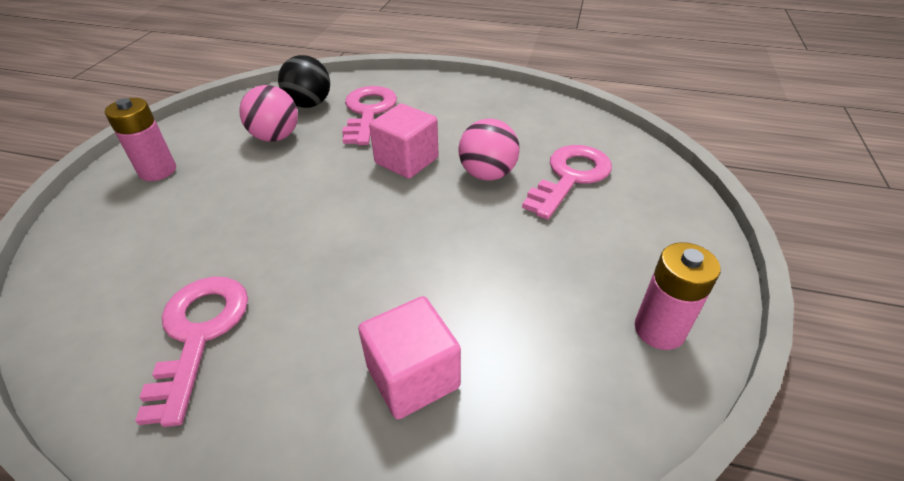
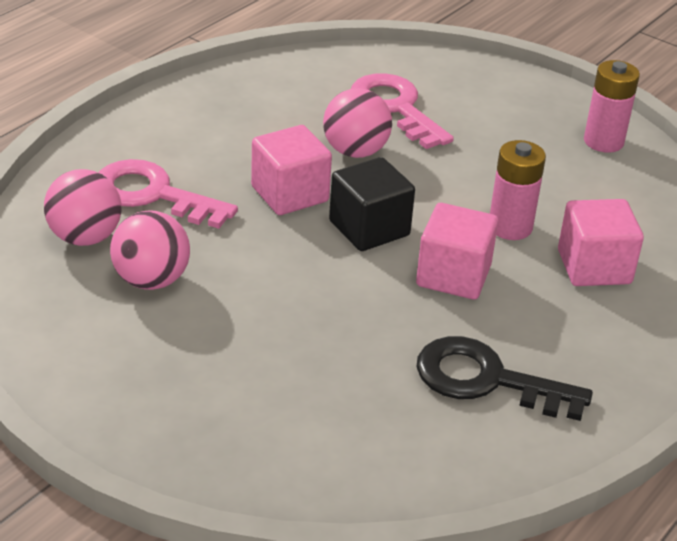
camera: 70 degrees left, 5 degrees down
pink battery [105,98,176,181] -> pink battery moved to [490,140,546,240]
pink key [135,276,248,427] -> black key [416,336,593,421]
black ball [278,55,330,108] -> pink ball [44,169,121,246]
none -> black cube [329,157,415,251]
none -> pink cube [416,203,498,300]

